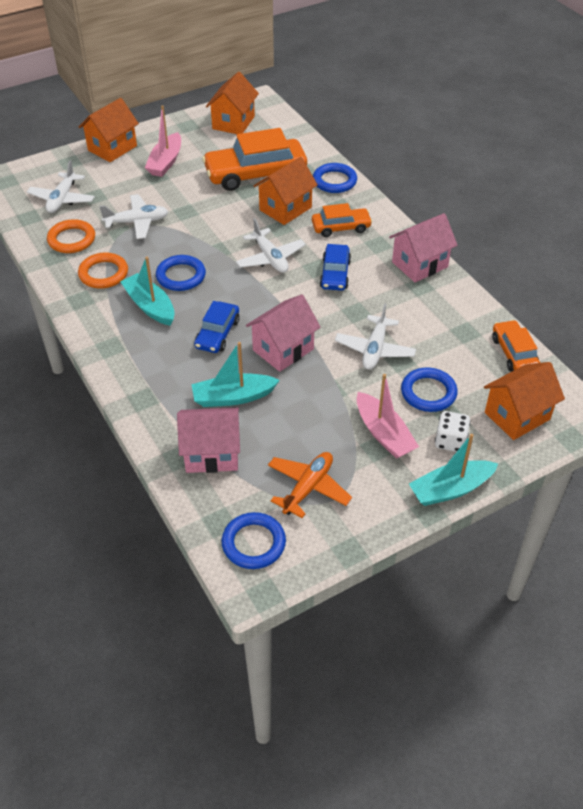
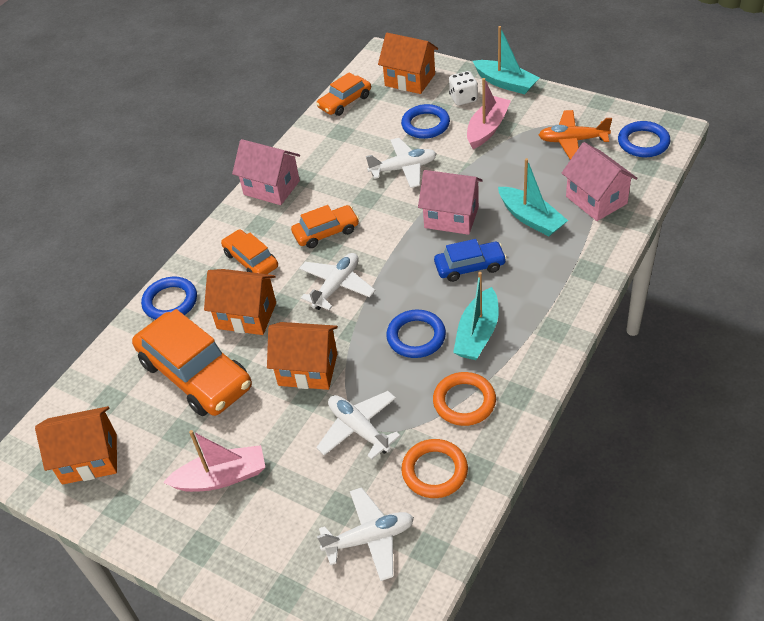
camera: 115 degrees left, 0 degrees up
orange house [79,98,139,162] -> orange house moved to [267,322,338,390]
blue car [319,244,351,291] -> orange car [291,205,359,248]

